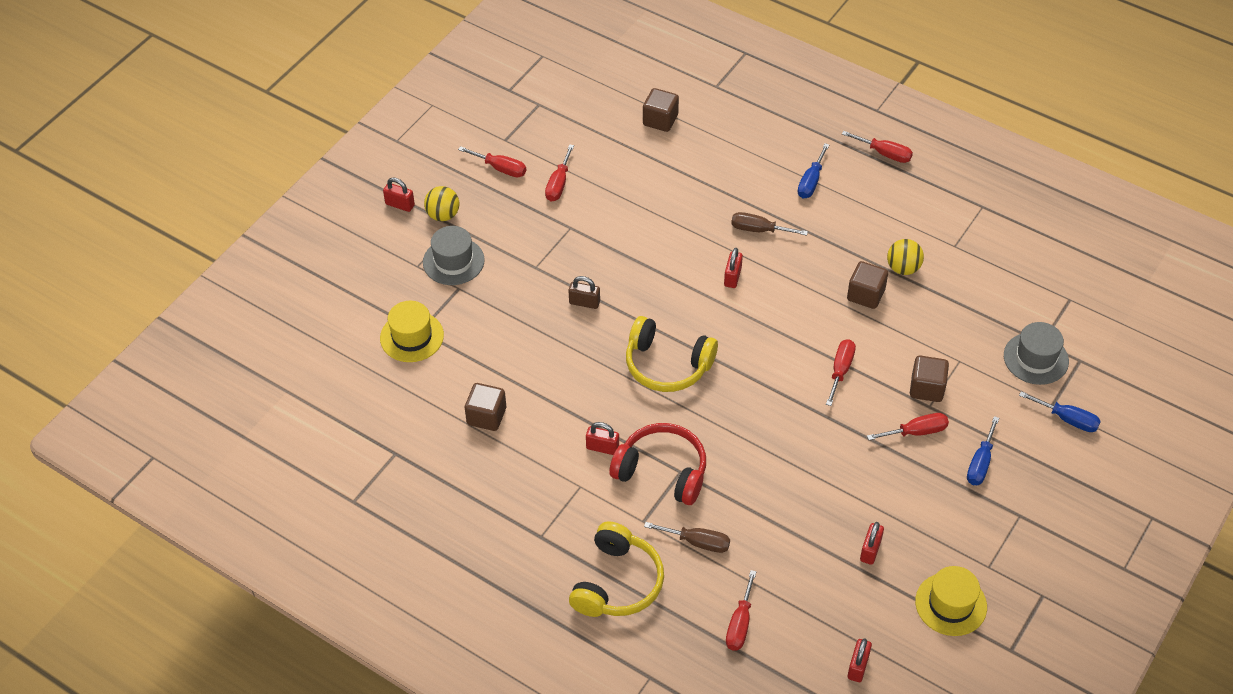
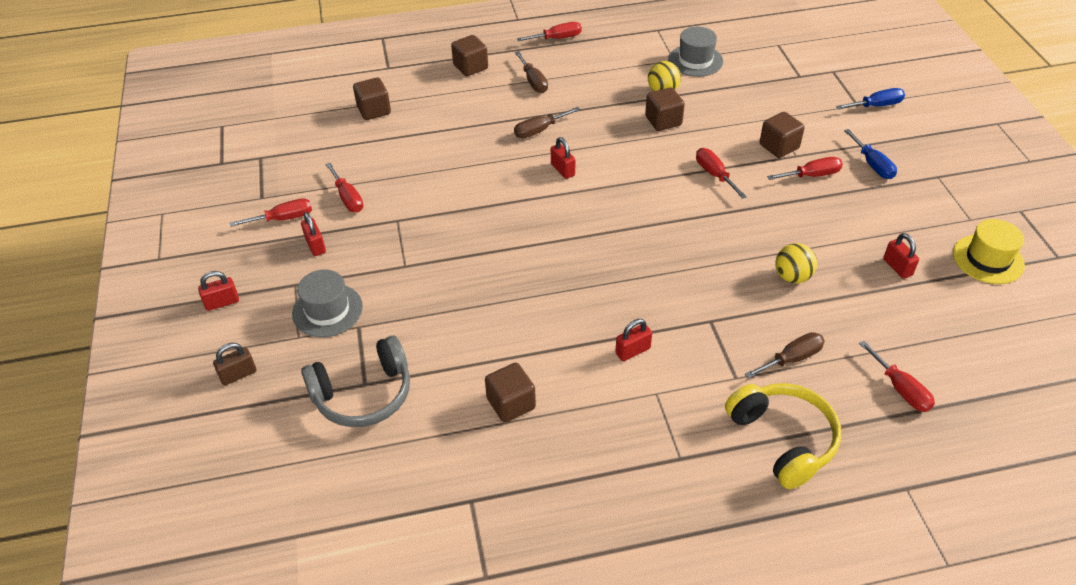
camera: 45 degrees left, 5 degrees down
yellow hat [380,301,444,362] -> grey headphones [301,335,410,427]
yellow ball [424,186,459,221] -> yellow ball moved to [775,243,817,283]
brown padlock [568,276,600,309] -> brown padlock moved to [213,343,256,385]
red headphones [609,423,706,505] -> none
yellow headphones [626,316,718,392] -> none
blue screwdriver [798,143,829,198] -> brown screwdriver [515,51,548,93]
red padlock [847,638,872,682] -> red padlock moved to [301,212,326,256]
red screwdriver [867,413,949,440] -> red screwdriver turned 45 degrees clockwise [767,157,843,180]
grey hat [1004,322,1069,385] -> grey hat moved to [668,27,723,77]
none -> brown cube [451,35,488,76]

